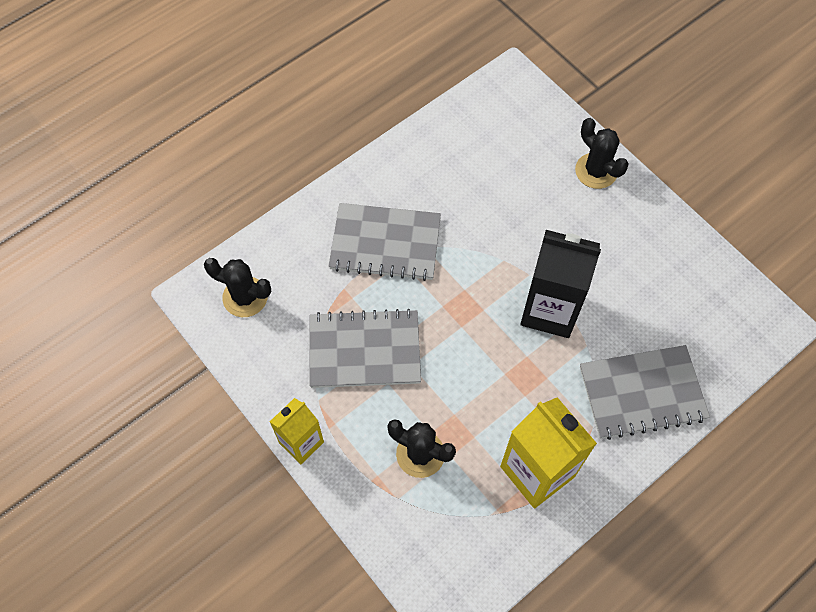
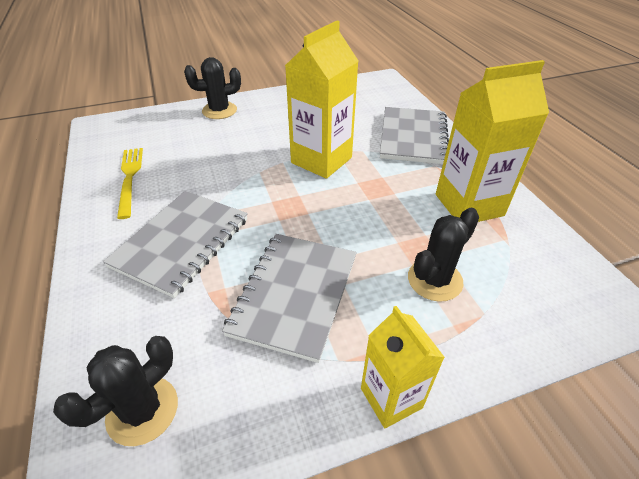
camera: 70 degrees left, 20 degrees down
black carton [520,230,601,338] -> yellow carton [285,20,358,179]
none -> yellow fork [117,148,143,219]

